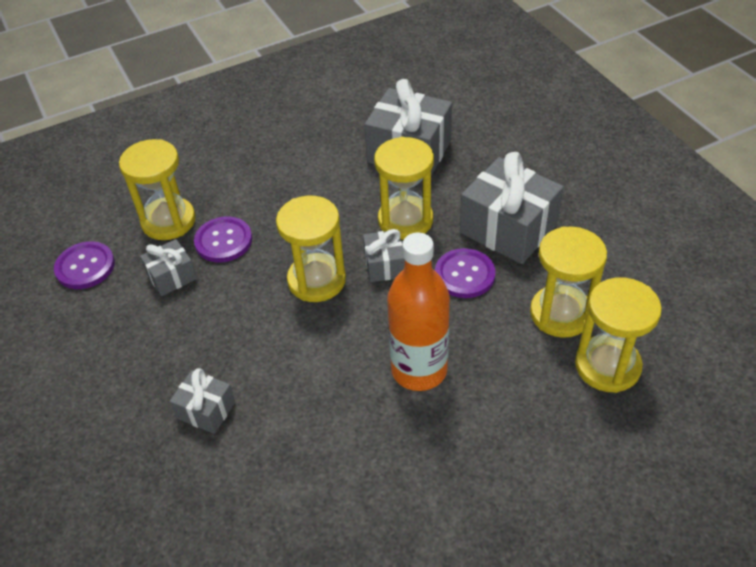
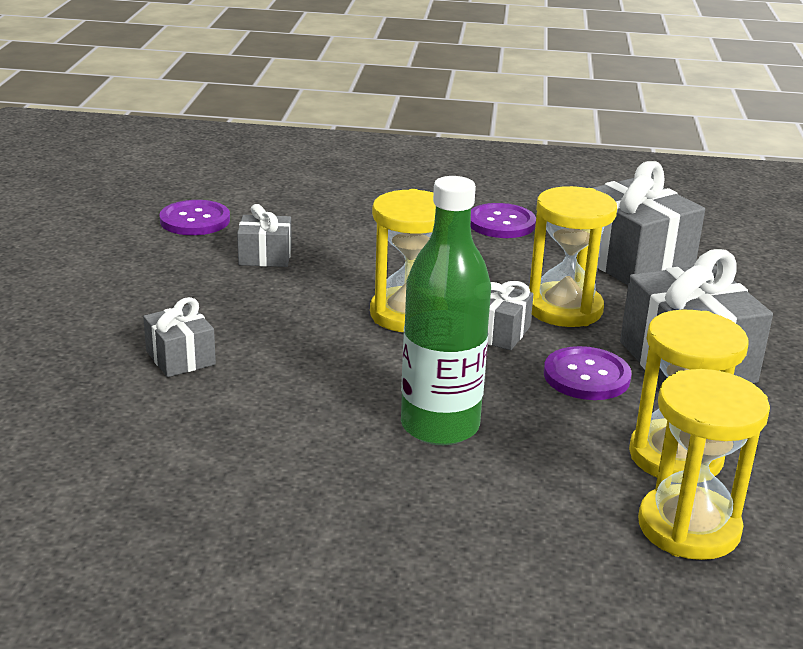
camera: 30 degrees right, 20 degrees down
yellow hourglass [119,139,196,240] -> none
purple button [194,216,252,263] -> purple button moved to [471,203,536,238]
orange bottle [387,232,450,391] -> green bottle [401,176,491,445]

